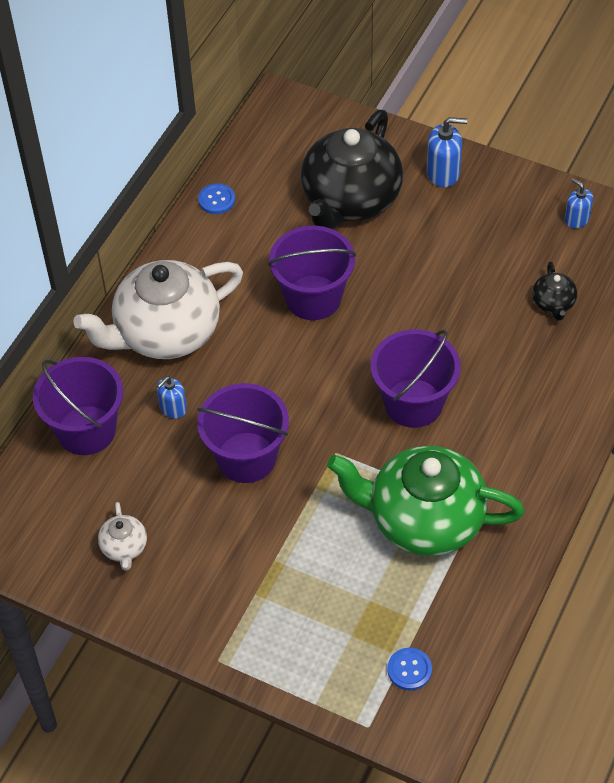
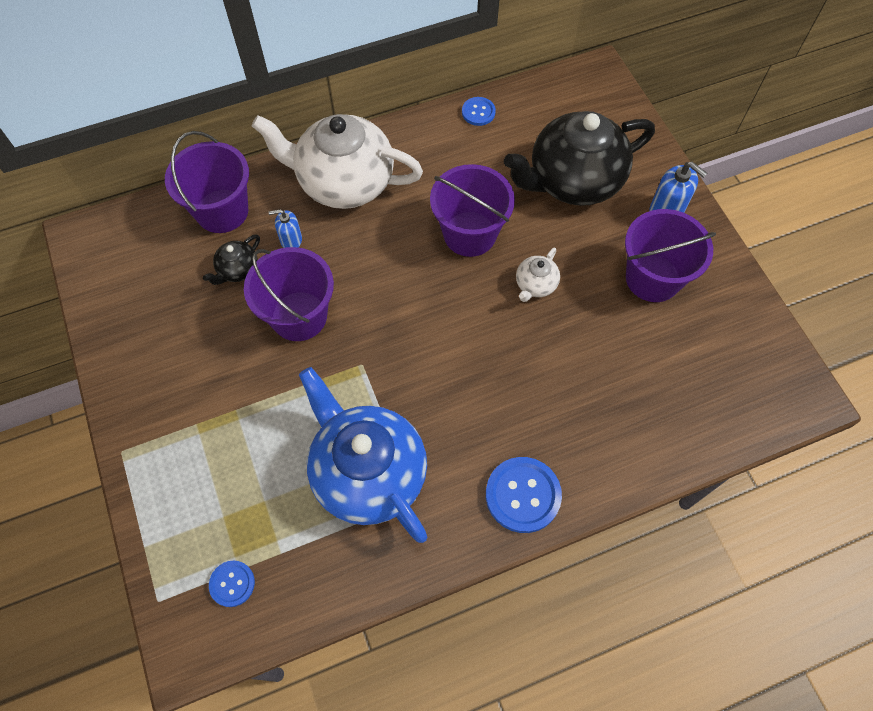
camera: 40 degrees right, 10 degrees up
white teapot [98,502,147,571] -> white teapot moved to [516,247,560,302]
green teapot [327,446,525,556] -> blue teapot [299,367,427,543]
purple bucket [371,329,461,428] -> purple bucket moved to [625,209,716,302]
black teapot [532,262,577,321] -> black teapot moved to [203,234,260,285]
blue soap dispenser [565,178,593,229] -> none
none -> blue button [486,457,562,533]

